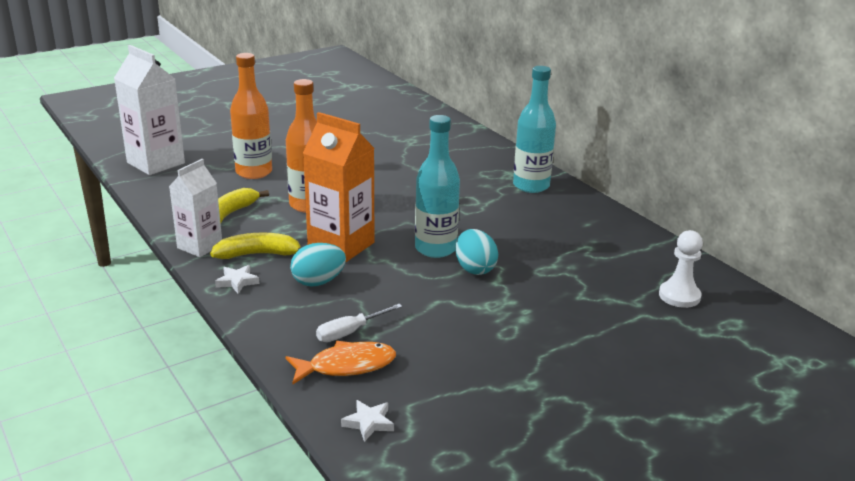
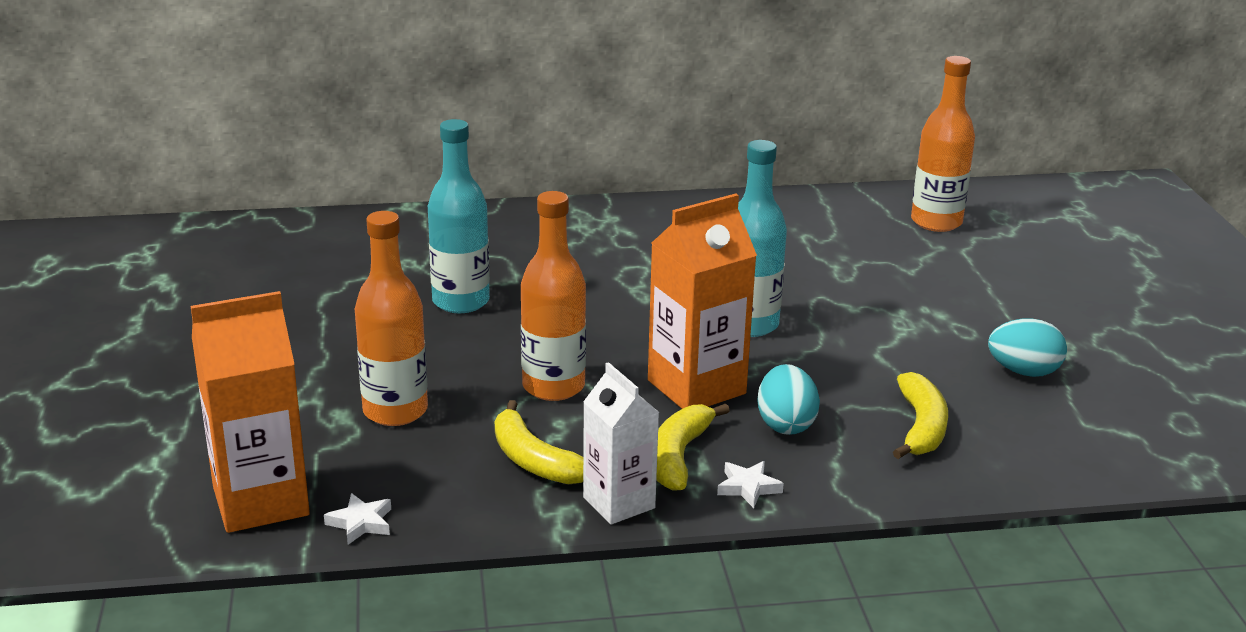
camera: 65 degrees left, 0 degrees up
white carton [114,45,185,175] -> orange carton [191,291,310,533]
orange fish [285,341,396,384] -> none
white screwdriver [316,304,402,342] -> yellow banana [893,372,948,459]
white star [341,400,394,442] -> white star moved to [324,493,391,545]
turquoise egg [455,229,498,275] -> turquoise egg moved to [988,318,1067,377]
turquoise bottle [513,66,556,193] -> turquoise bottle moved to [428,119,490,313]
white pawn [659,230,703,308] -> orange bottle [911,56,975,232]

